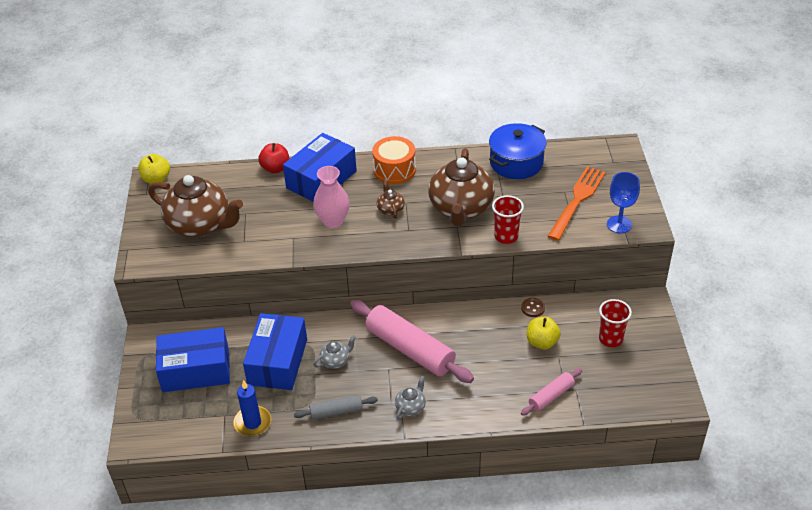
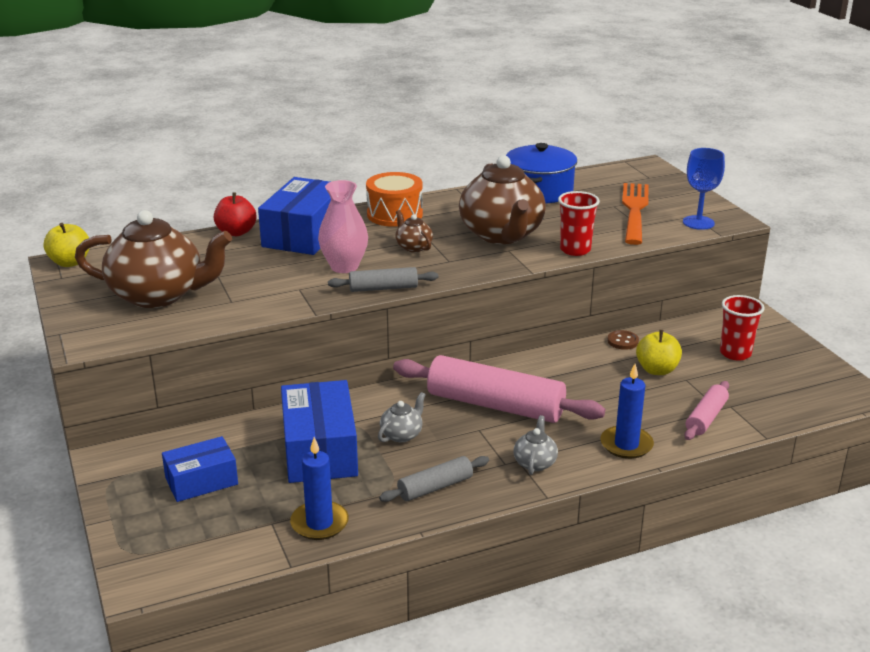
camera: 20 degrees left, 15 degrees down
blue box [156,327,230,392] -> blue box [162,436,238,502], size x0.62
none -> grey rolling pin [328,267,438,292]
none -> blue candle [600,364,654,459]

